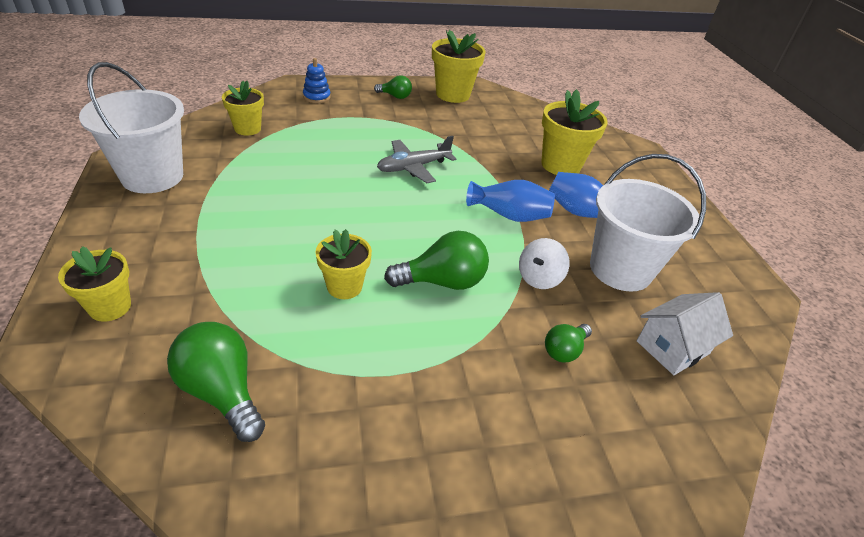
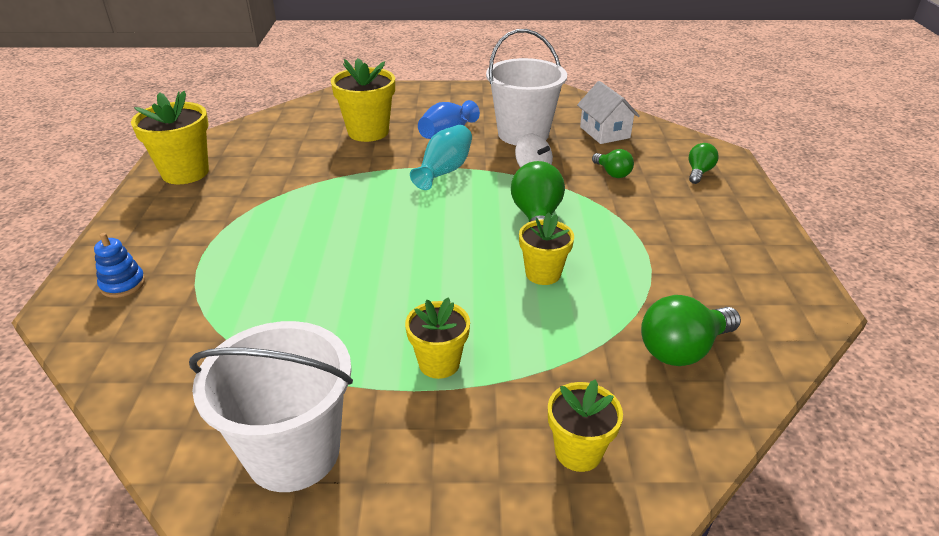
camera: 75 degrees left, 5 degrees down
yellow flower pot [222,81,264,136] -> yellow flower pot moved to [405,297,470,379]
green light bulb [374,75,412,99] -> green light bulb moved to [689,143,719,184]
grey plane [377,136,456,183] -> none
blue vase [466,180,555,222] -> turquoise vase [410,125,472,190]

